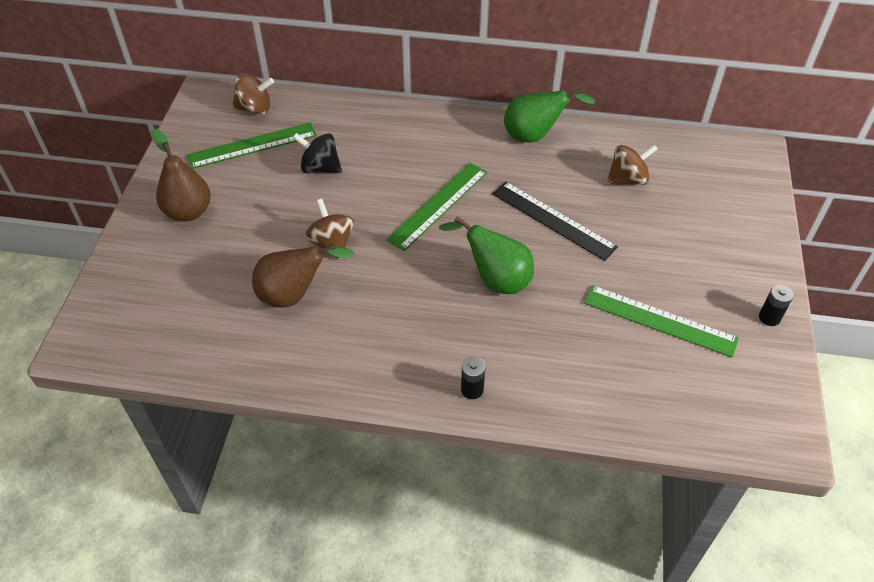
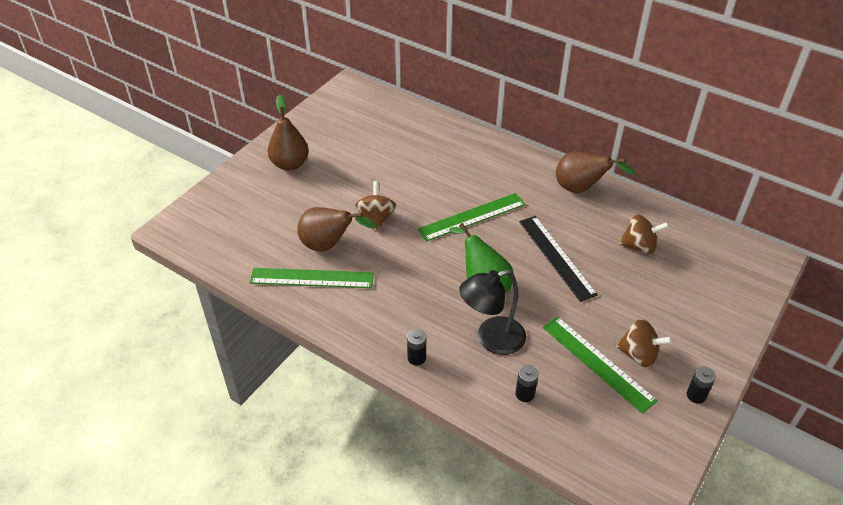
camera: 25 degrees right, 5 degrees down
green ruler [187,122,317,169] -> green ruler moved to [250,268,374,288]
brown spinning top [232,73,274,114] -> brown spinning top moved to [616,319,672,368]
black spinning top [293,133,342,173] -> none
green pear [504,88,596,143] -> brown pear [556,152,635,193]
none -> black lamp [459,270,526,355]
none -> black battery [515,365,539,402]

